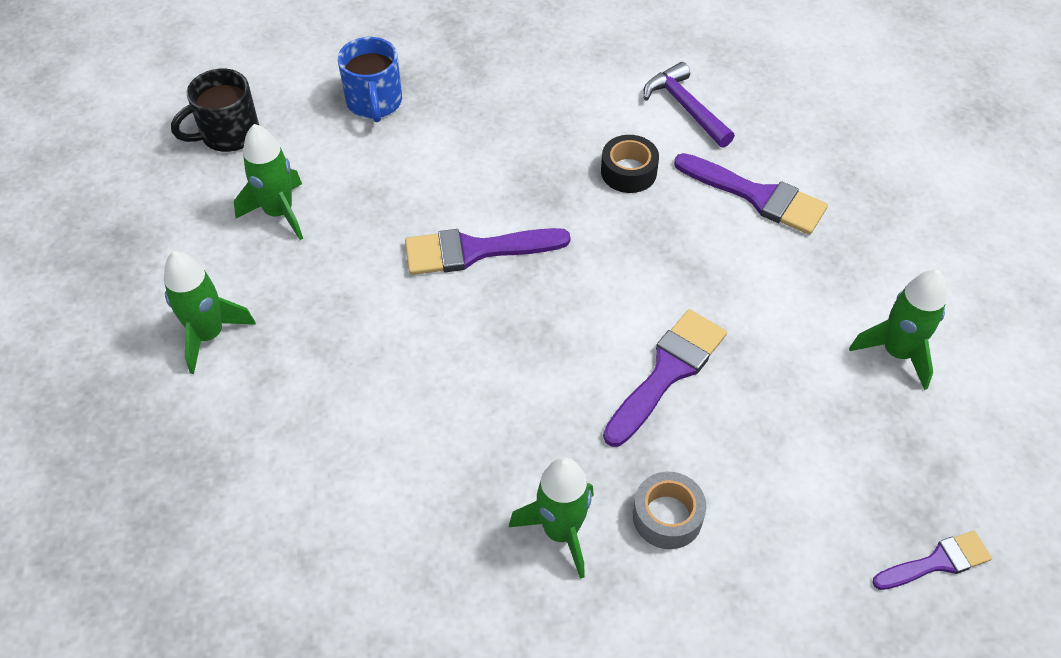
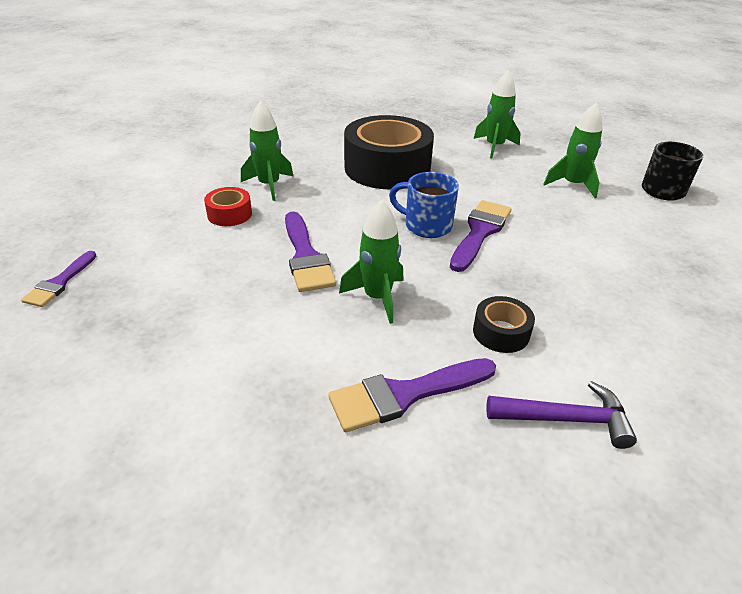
camera: 125 degrees right, 15 degrees down
blue mug [338,37,402,122] -> blue mug moved to [389,172,459,238]
grey tape [633,472,706,549] -> red tape [204,187,252,226]
green rocket [849,270,947,390] -> green rocket moved to [339,200,404,324]
none -> black tape [344,115,434,190]

